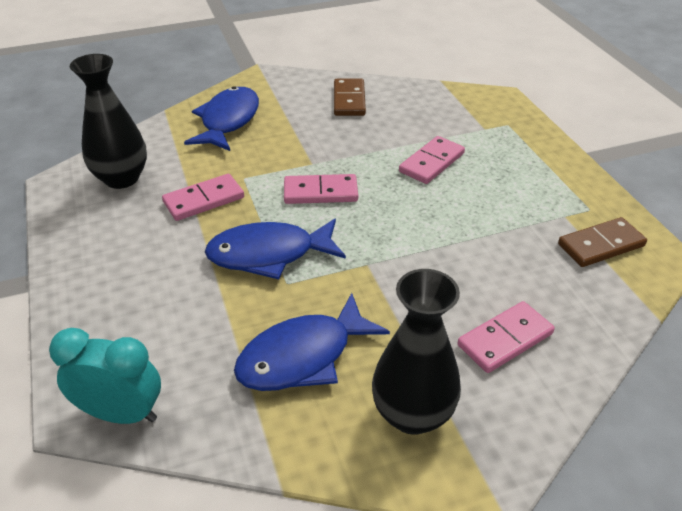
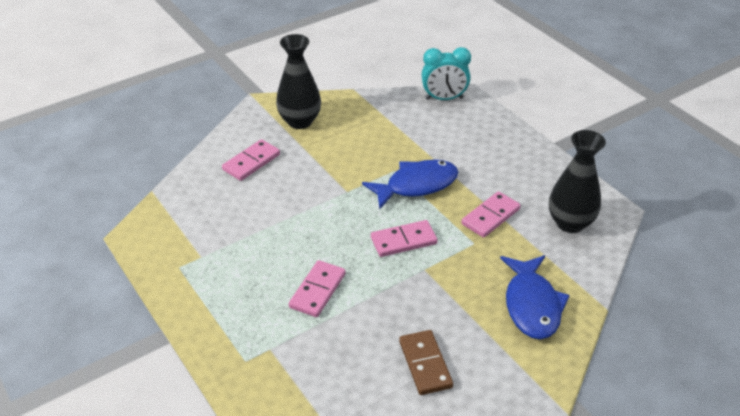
camera: 165 degrees right, 0 degrees up
blue fish [234,293,390,391] -> none
brown domino [558,217,647,267] -> none

